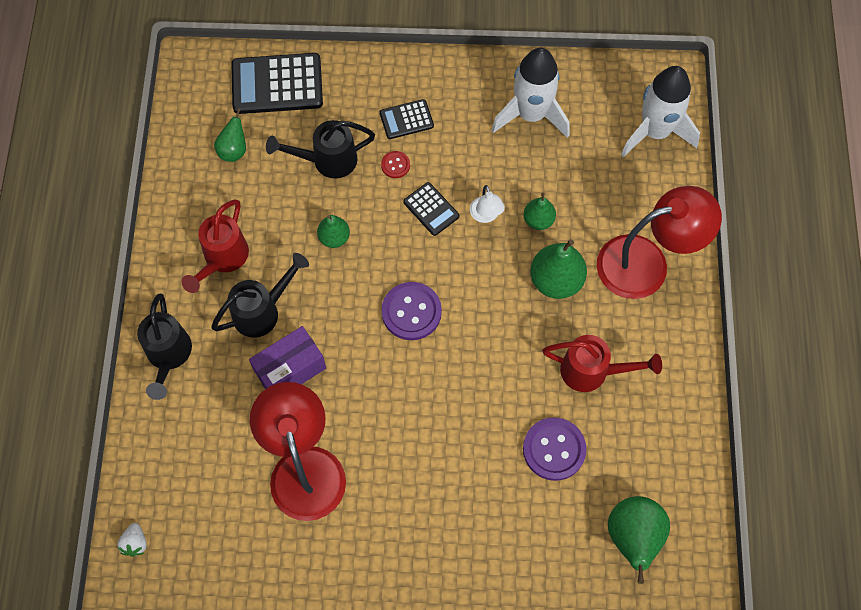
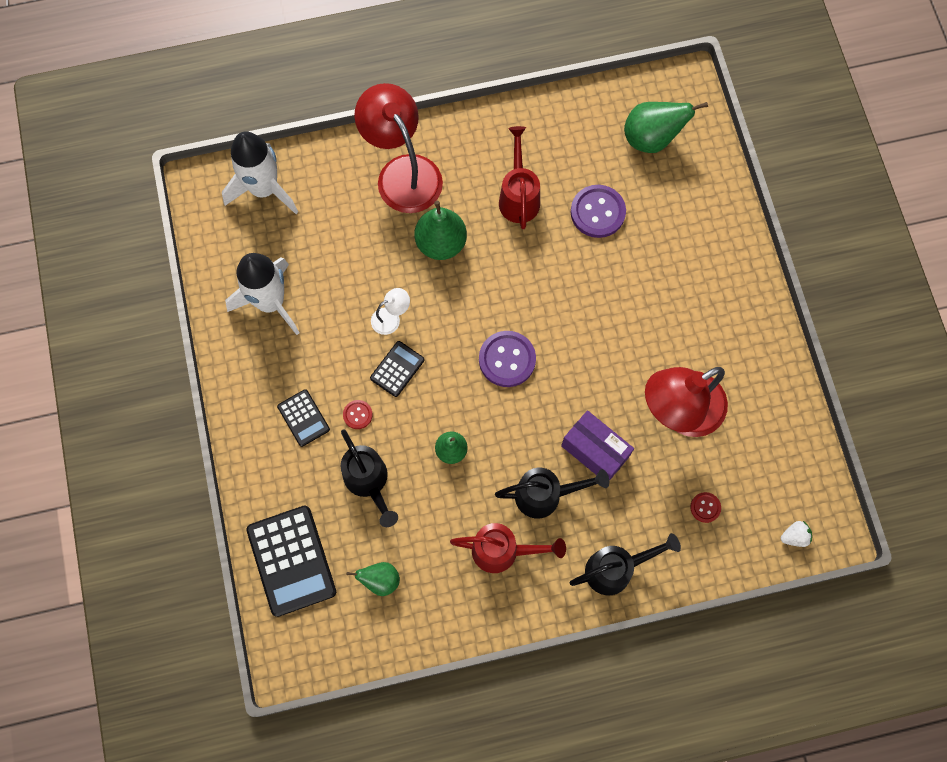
camera: 105 degrees left, 5 degrees up
black watering can [211,253,309,338] -> black watering can turned 135 degrees clockwise [495,468,609,518]
green pear [524,193,556,230] -> none
none -> red button [690,492,721,523]

